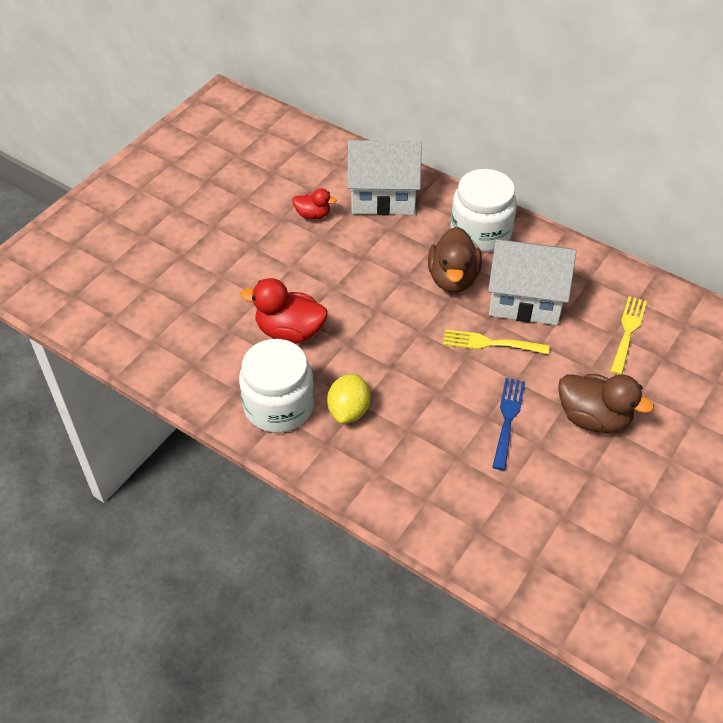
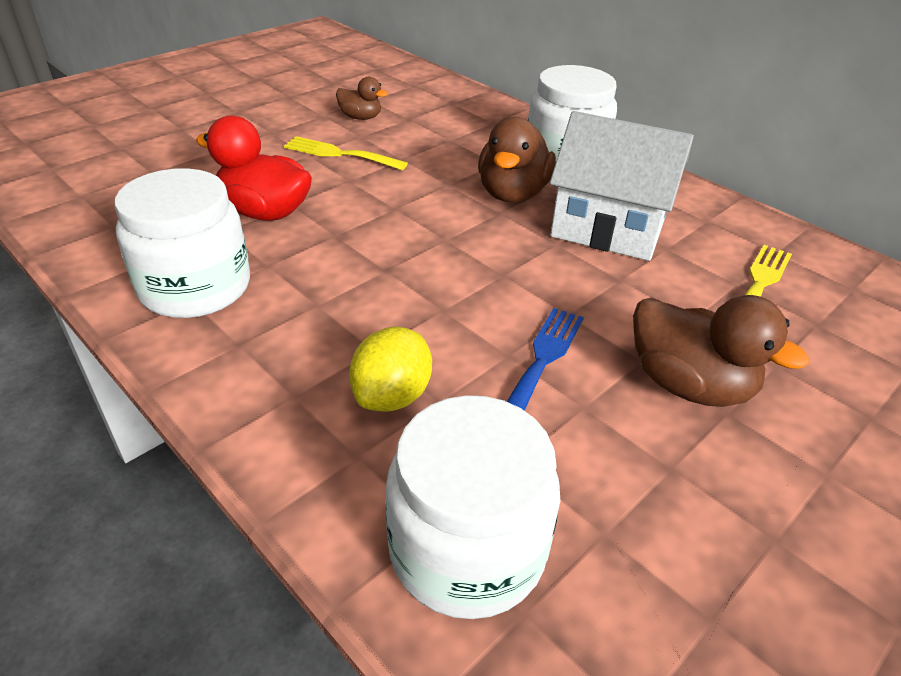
camera: 10 degrees right, 10 degrees down
red duck [293,188,337,220] -> brown duck [336,77,388,120]
yellow lemon [327,374,370,424] -> yellow lemon moved to [349,327,432,412]
white house [347,140,422,215] -> none
yellow fork [443,329,550,354] -> yellow fork moved to [284,136,408,170]
none -> white jar [385,395,560,619]

